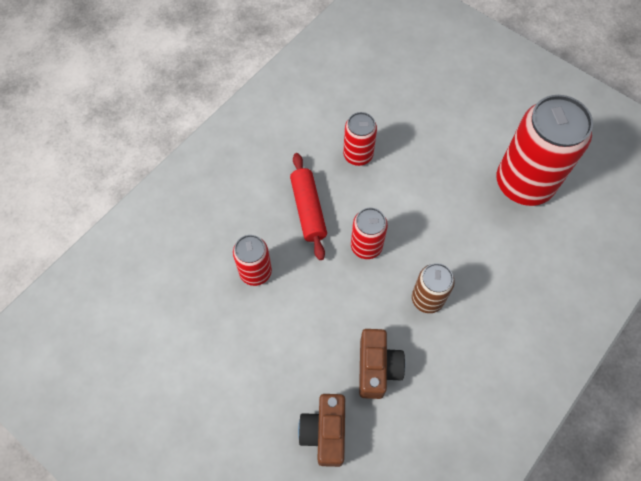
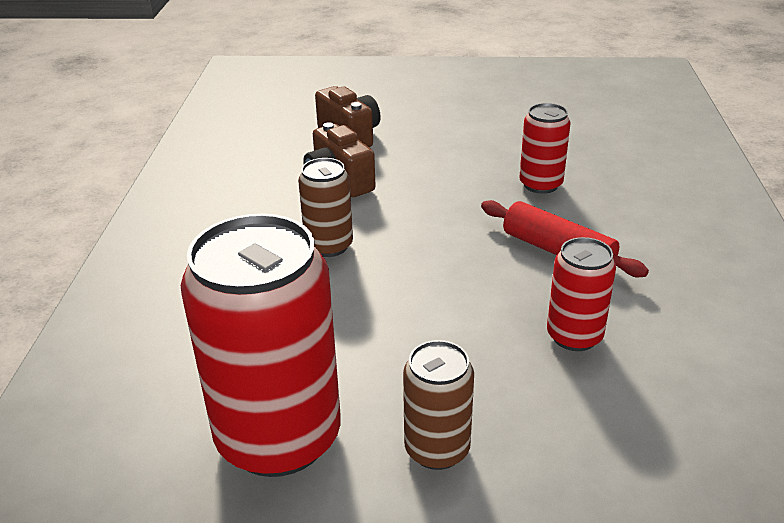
camera: 145 degrees right, 30 degrees down
red can [351,208,388,259] -> none
none -> brown can [403,340,474,470]

